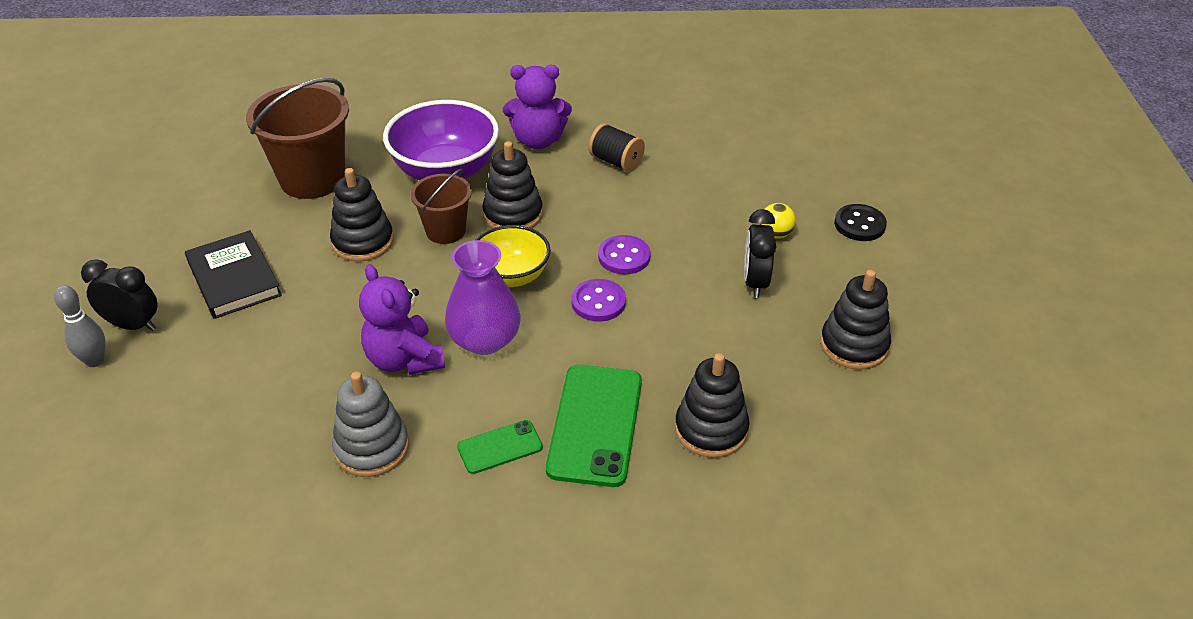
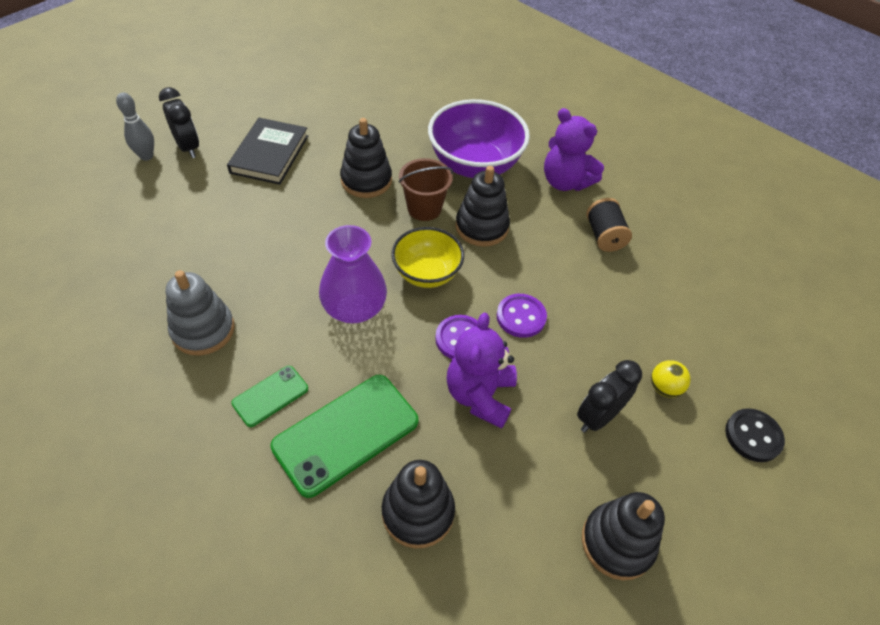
camera: 40 degrees right, 10 degrees up
brown bucket [246,78,349,199] -> none
purple teddy bear [359,264,445,375] -> purple teddy bear moved to [447,313,517,429]
green phone [457,420,543,474] -> green phone turned 60 degrees counterclockwise [231,366,308,427]

